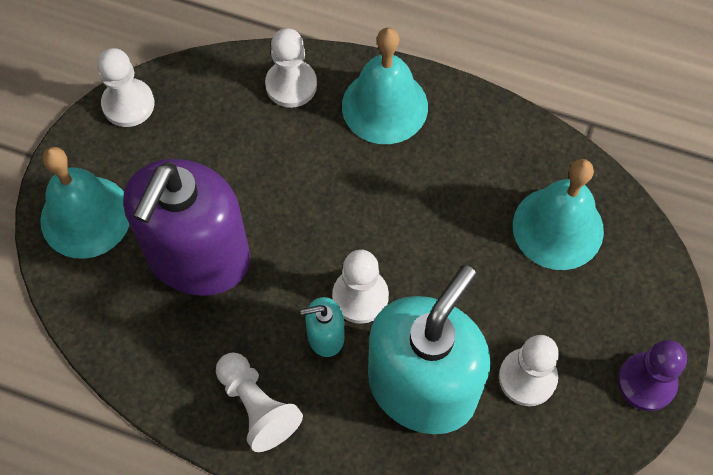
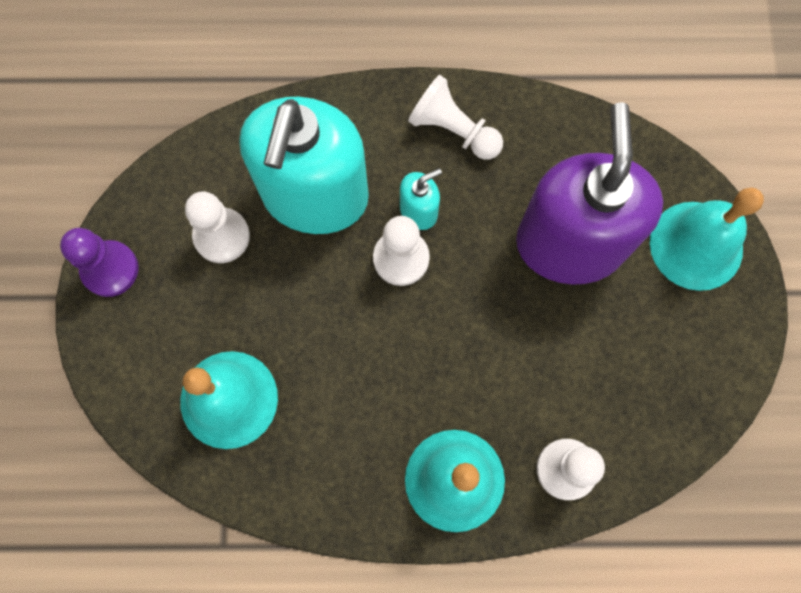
camera: 160 degrees right, 10 degrees up
white pawn [97,48,154,127] -> none

